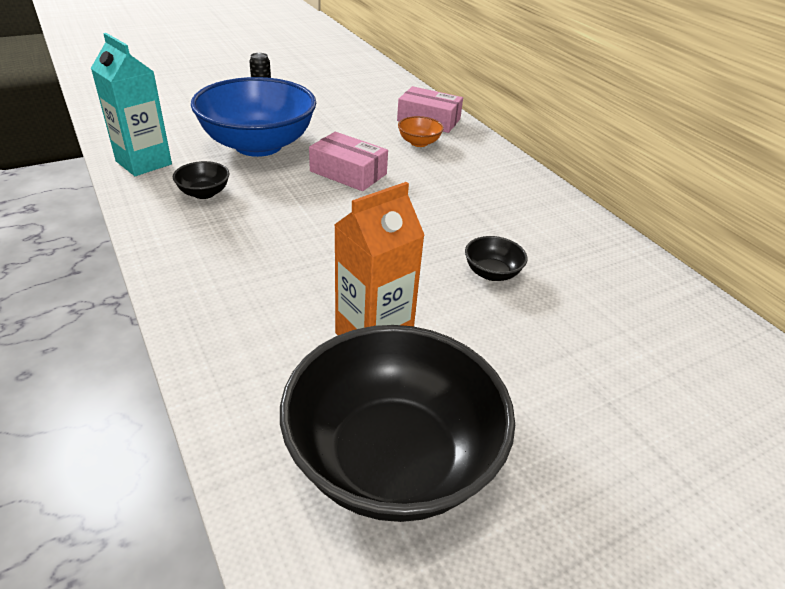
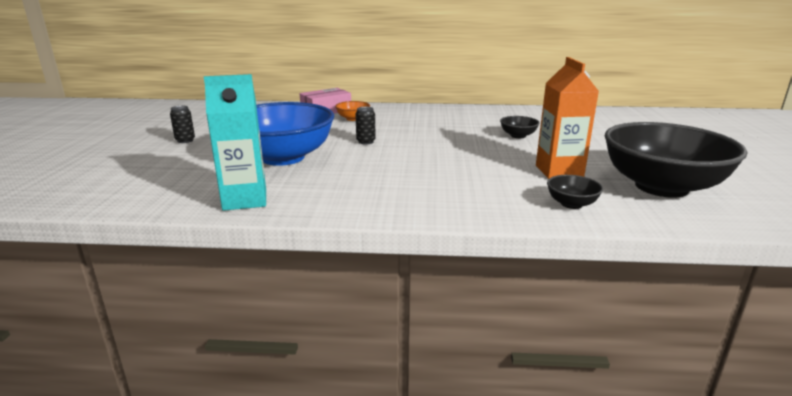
camera: 55 degrees left, 15 degrees down
black bowl [173,161,229,199] -> black bowl moved to [547,175,603,209]
pink box [309,132,388,191] -> black can [355,107,376,144]

